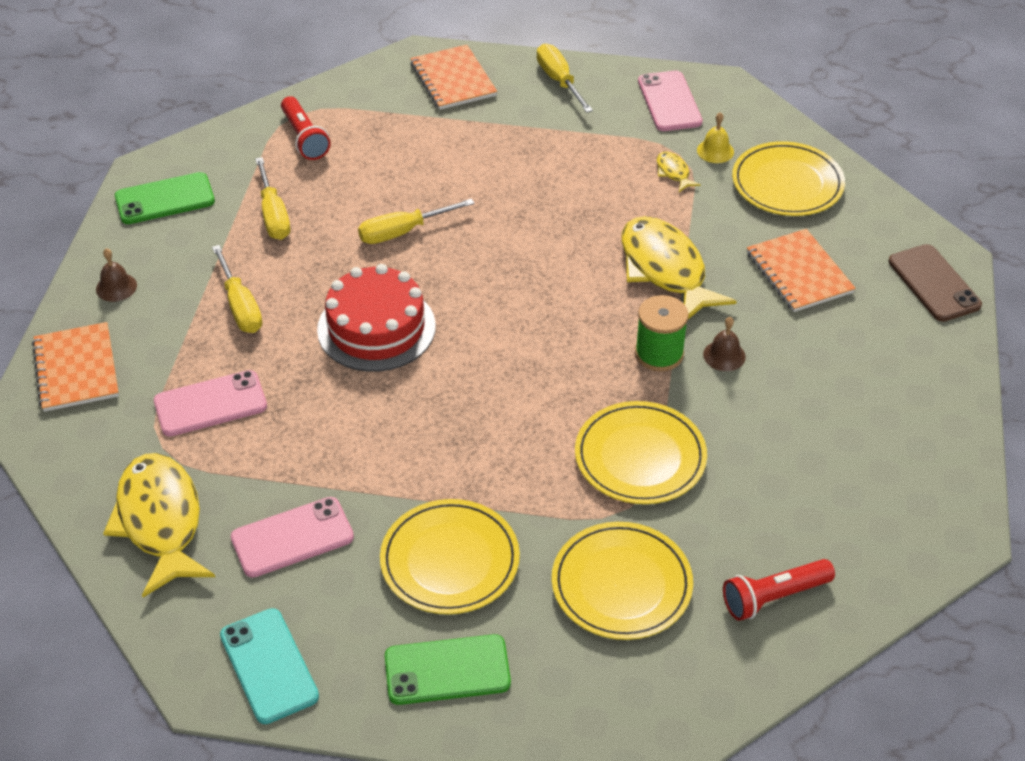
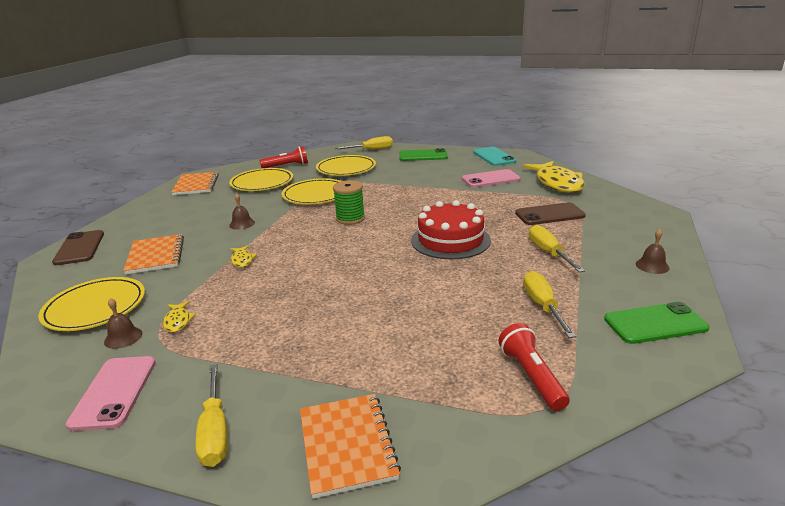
camera: 170 degrees left, 20 degrees down
orange notebook [32,322,119,412] -> orange notebook moved to [171,172,219,195]
pink phone [154,370,267,437] -> brown phone [515,202,586,225]
yellow screwdriver [358,199,475,244] -> yellow screwdriver moved to [335,136,393,150]
yellow plate [380,499,520,614] -> yellow plate moved to [229,168,293,191]
yellow fish [621,216,737,319] -> yellow fish [230,245,257,268], size x0.43
green spool [635,295,689,371] -> green spool moved to [333,180,365,225]
yellow bell [697,112,734,163] -> brown bell [104,298,143,349]

